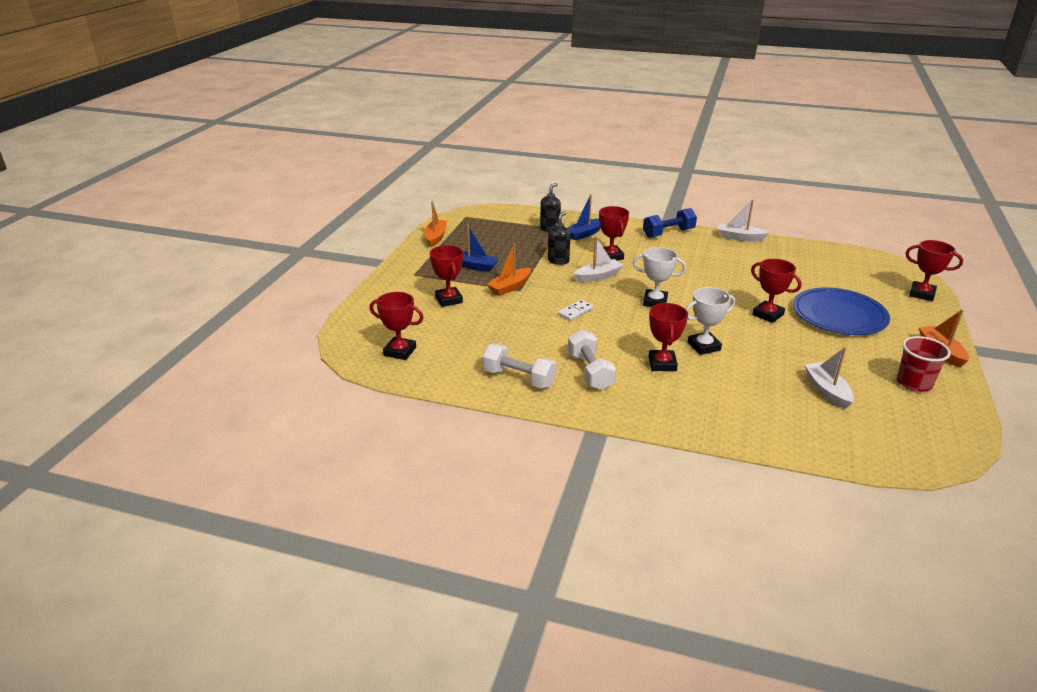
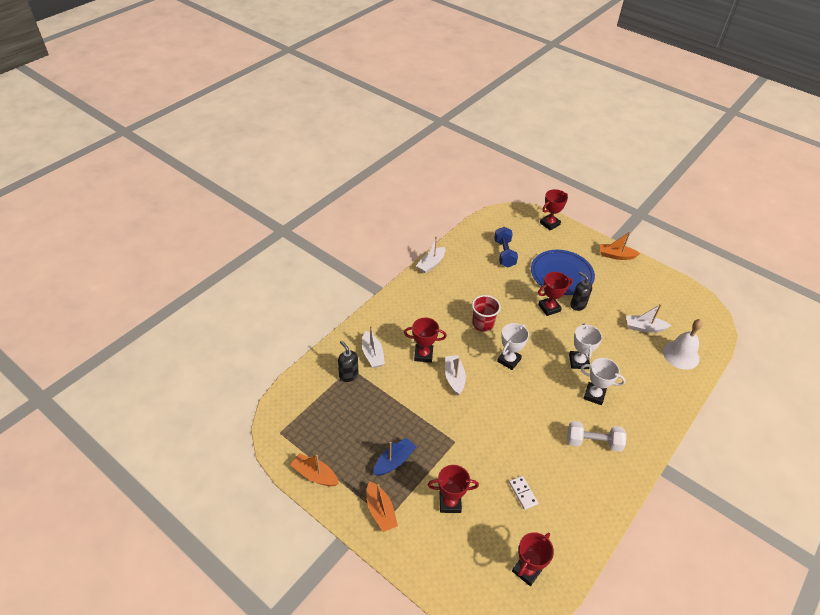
camera: 70 degrees left, 15 degrees up
white dumbbell [482,344,557,389] -> none
orange boat [487,243,531,296] -> orange boat moved to [367,481,398,532]
black soap dispenser [548,211,570,265] -> black soap dispenser moved to [570,272,592,311]
white domino [558,300,593,321] -> white domino moved to [509,476,538,510]
blue boat [567,194,601,240] -> white boat [362,326,385,368]
blue dumbbell [643,208,697,238] -> blue dumbbell moved to [494,227,518,267]
red trophy [649,303,688,371] -> white trophy [581,358,626,405]
red cup [897,336,951,392] -> red cup moved to [472,295,501,332]
none -> white bell [663,319,703,370]

